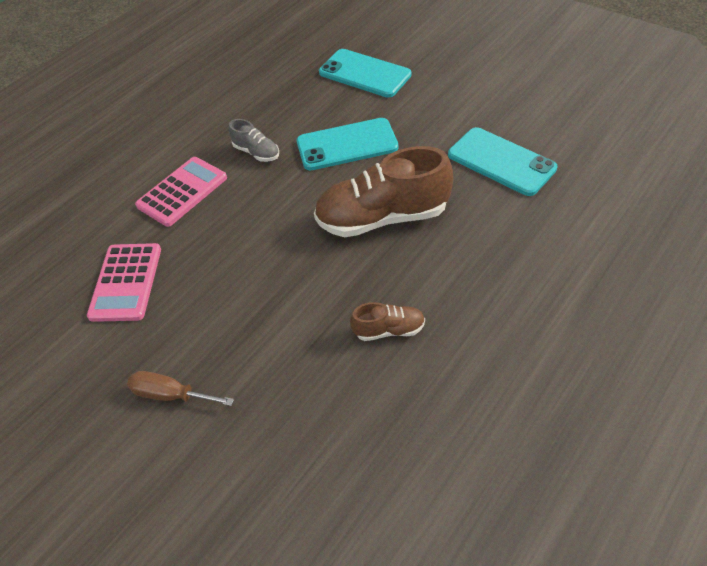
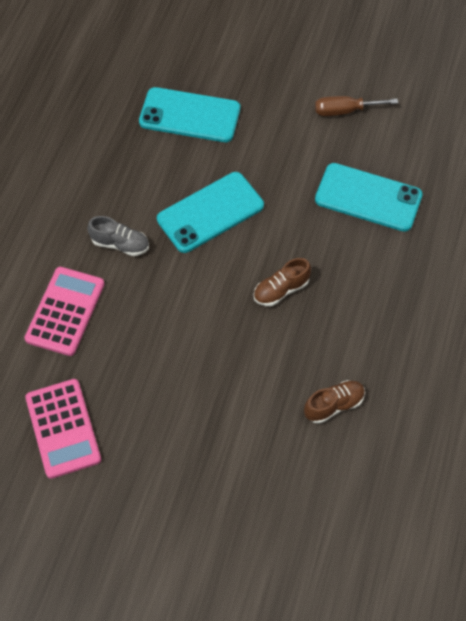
camera: 25 degrees left, 10 degrees up
brown screwdriver [127,371,234,406] -> brown screwdriver moved to [315,96,398,116]
brown shoe [314,146,453,237] -> brown shoe [253,258,311,306], size x0.47

